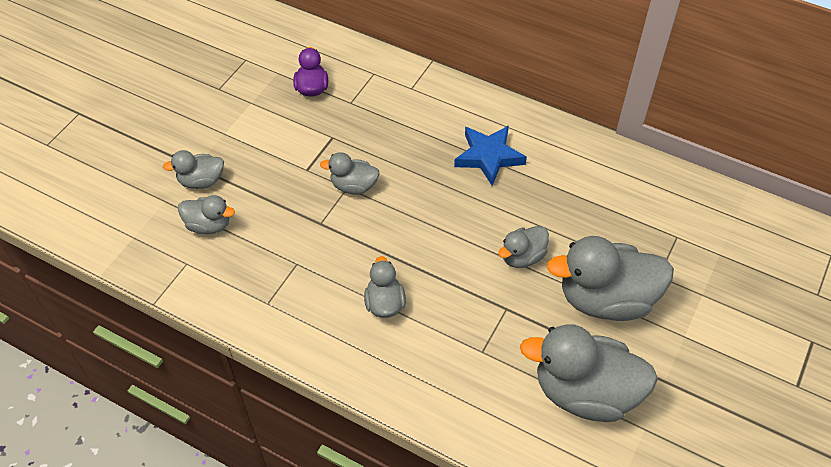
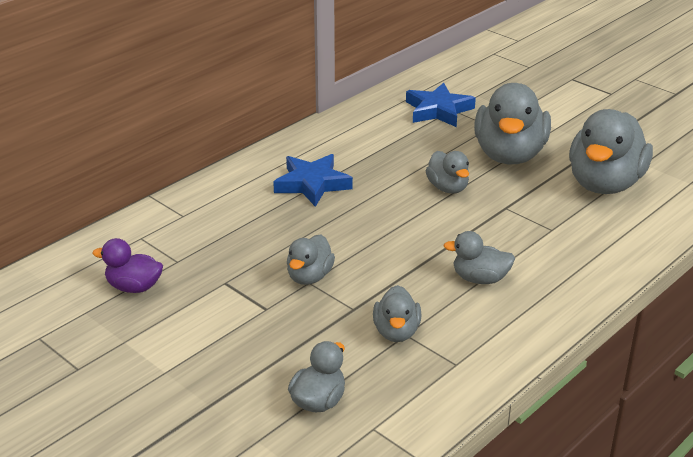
camera: 75 degrees left, 20 degrees down
grey duck [163,150,224,189] -> grey duck moved to [373,285,421,342]
none -> blue star [406,83,476,127]

